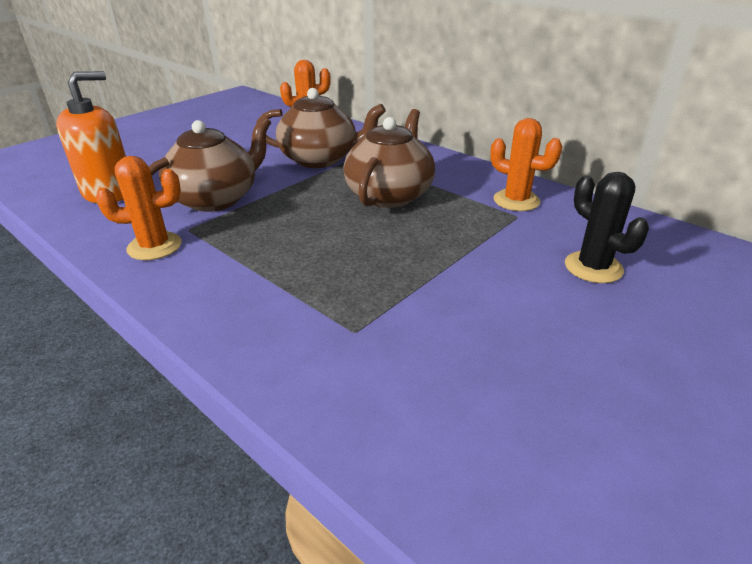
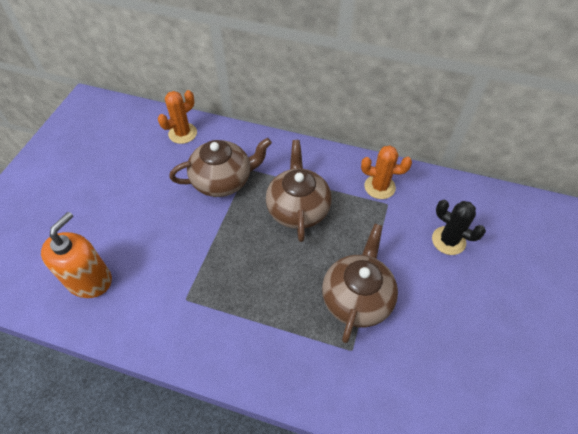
camera: 25 degrees left, 20 degrees up
orange cactus [96,156,181,260] -> none
brown teapot [149,117,271,212] -> brown teapot moved to [322,224,398,343]

